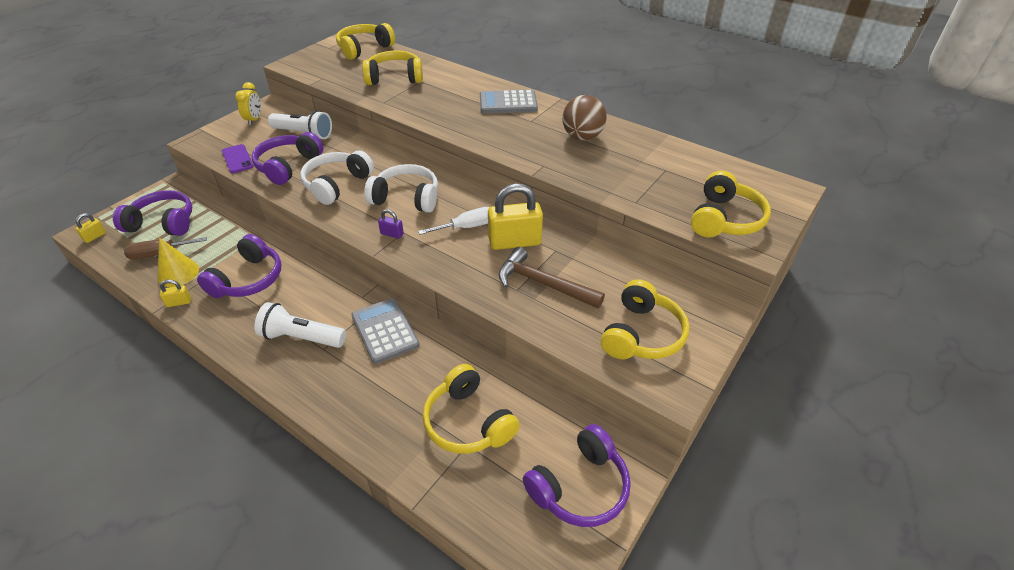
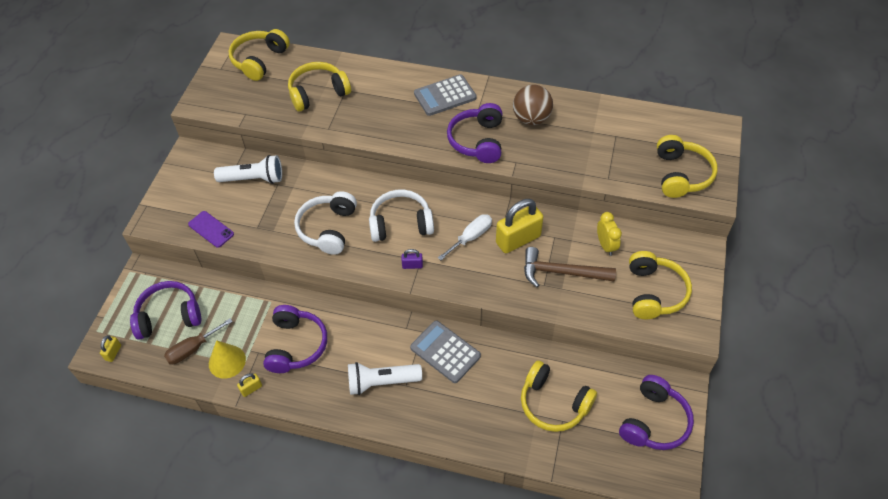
camera: 20 degrees left, 10 degrees up
yellow clock [235,82,261,125] -> yellow clock moved to [597,212,622,256]
purple headphones [252,132,324,185] -> purple headphones moved to [447,103,502,163]

